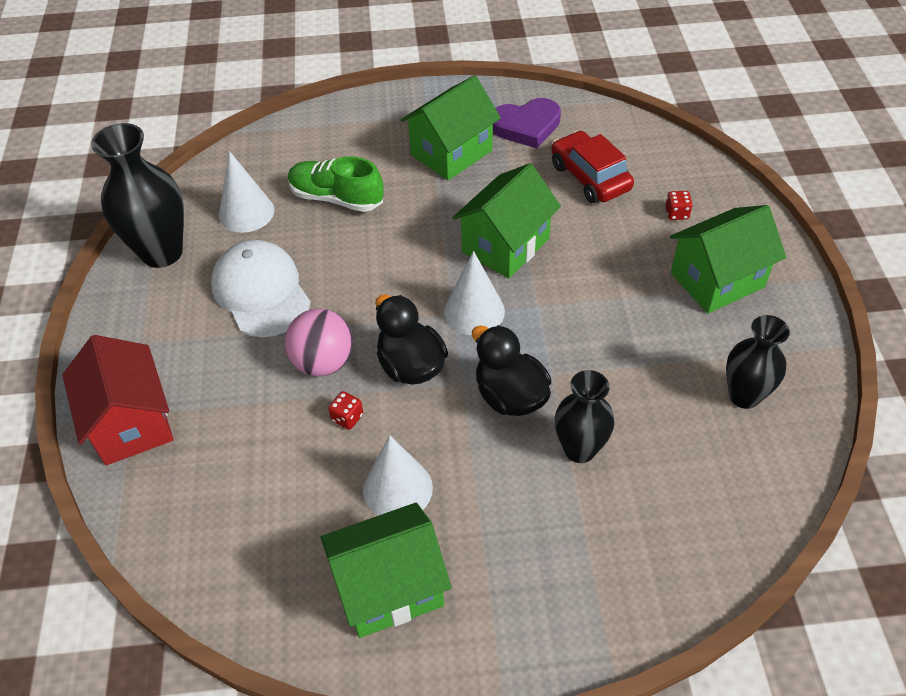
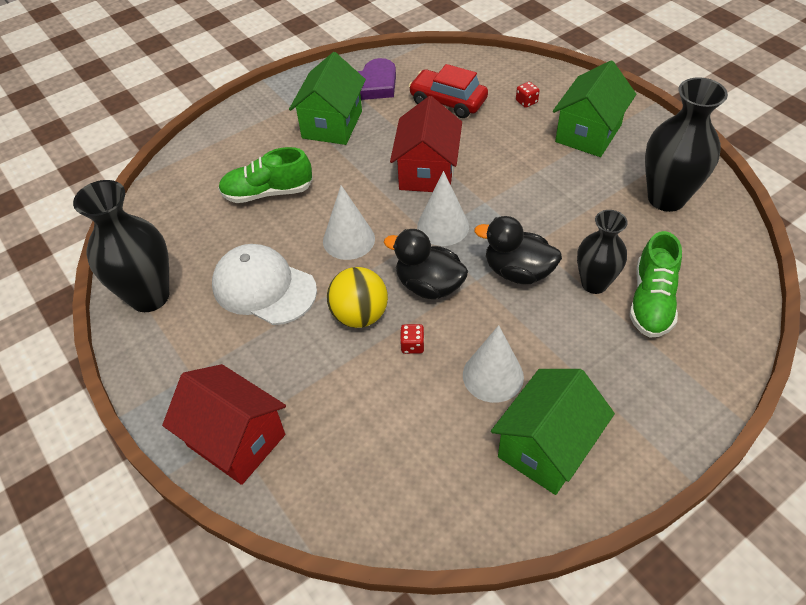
camera: 30 degrees left, 0 degrees up
white cone [219,151,274,233] -> white cone moved to [323,185,375,260]
pink ball [285,308,353,376] -> yellow ball [327,267,388,328]
green house [452,163,561,278] -> red house [390,96,462,192]
black vase [726,315,790,409] -> black vase [645,77,728,212], size x1.55
none -> green shoe [629,231,682,338]

